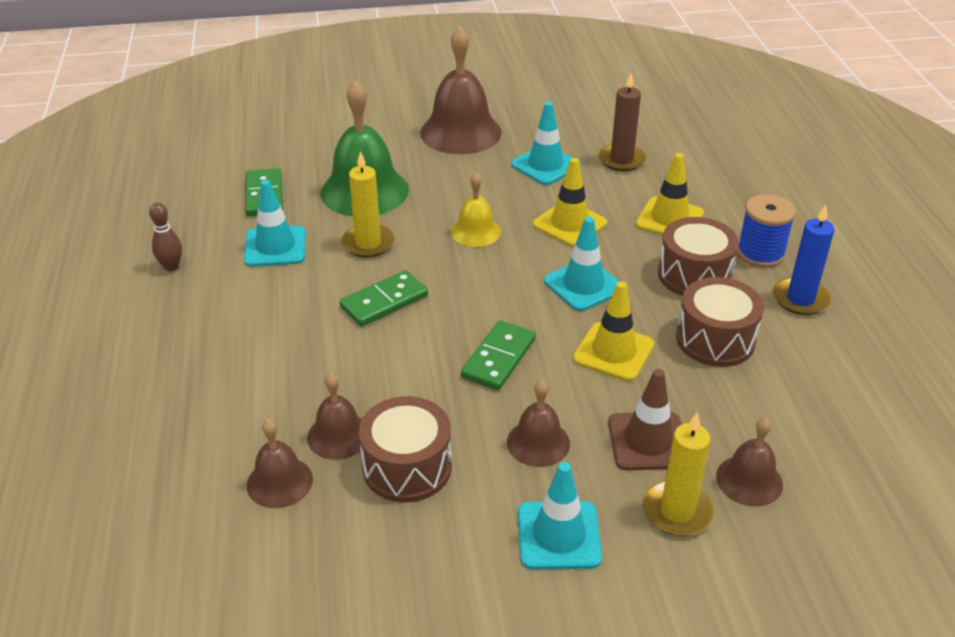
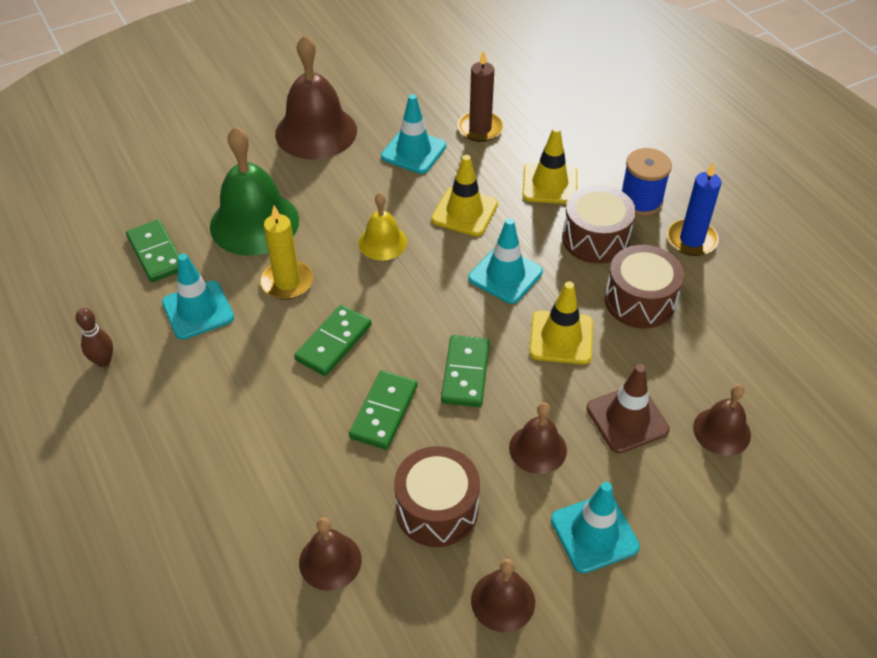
camera: 20 degrees left, 10 degrees up
brown bell [307,373,362,460] -> brown bell moved to [471,559,535,632]
yellow candle [643,413,714,536] -> none
none -> green domino [349,370,417,450]

